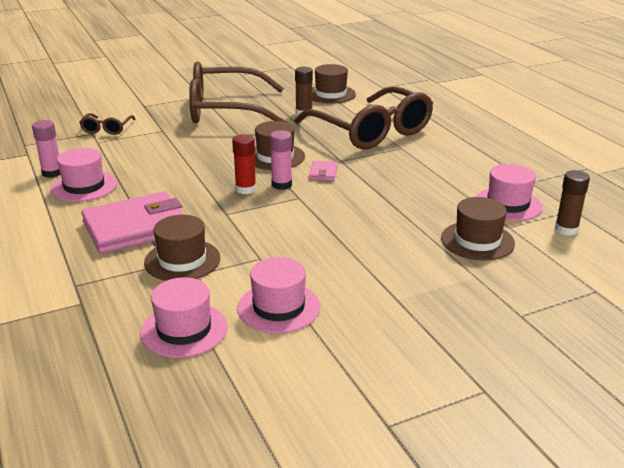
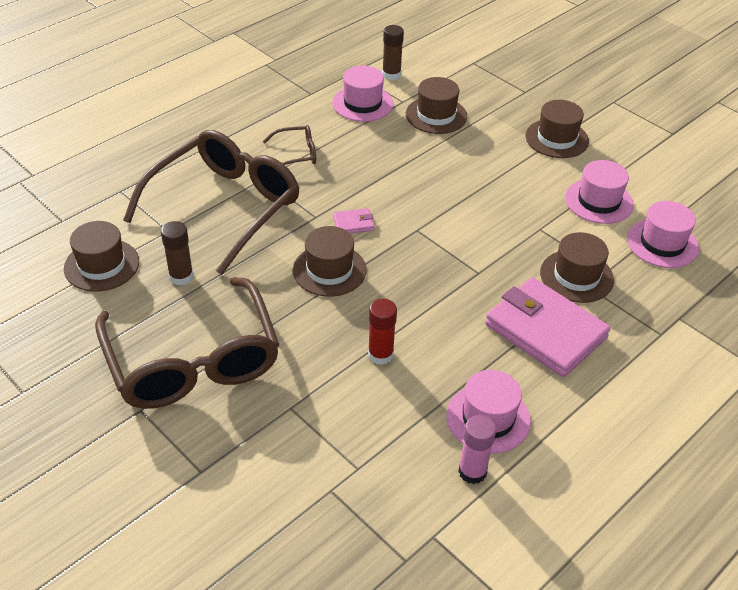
camera: 110 degrees left, 15 degrees up
brown glasses [79,113,136,135] -> brown glasses moved to [263,125,316,165]
red glue stick [232,134,256,194] -> red glue stick moved to [368,299,397,365]
pink glue stick [270,130,292,190] -> none
none -> brown hat [525,100,589,158]

